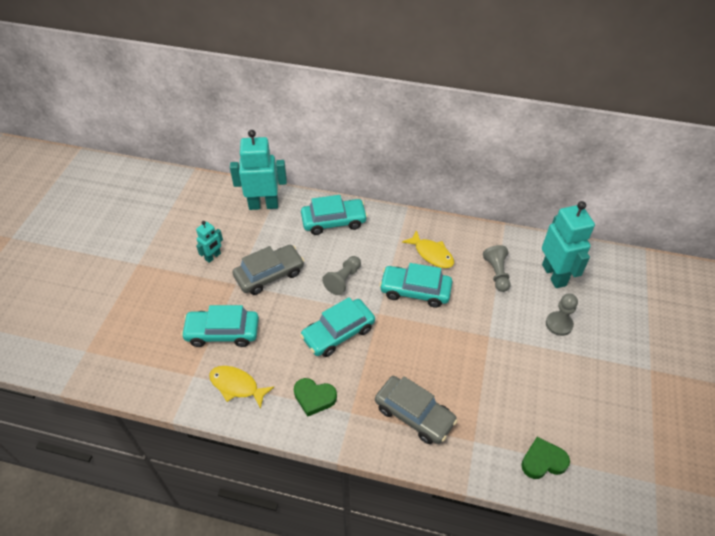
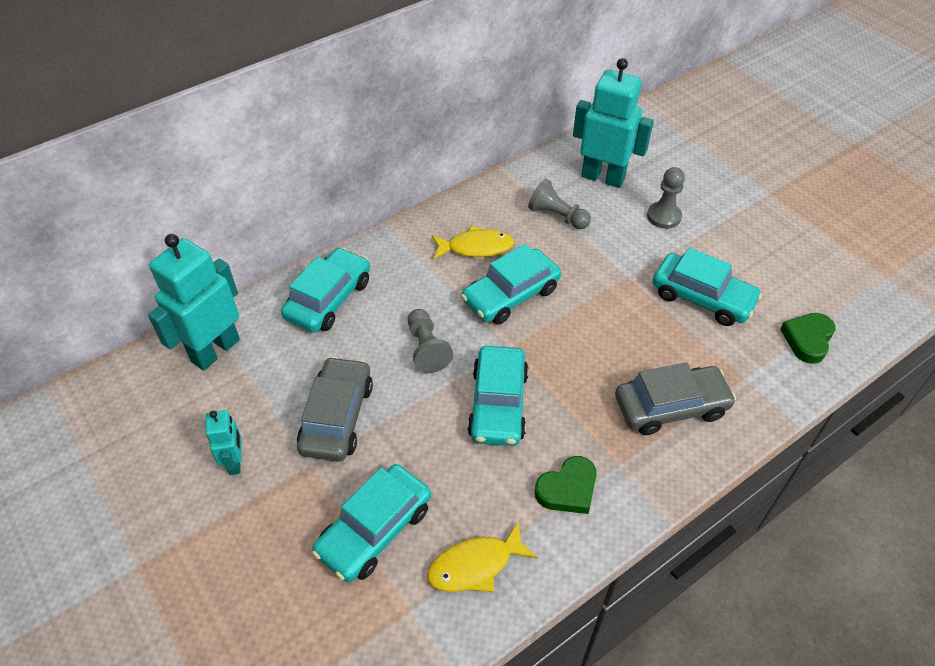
camera: 50 degrees left, 0 degrees up
none -> turquoise car [653,247,762,326]

